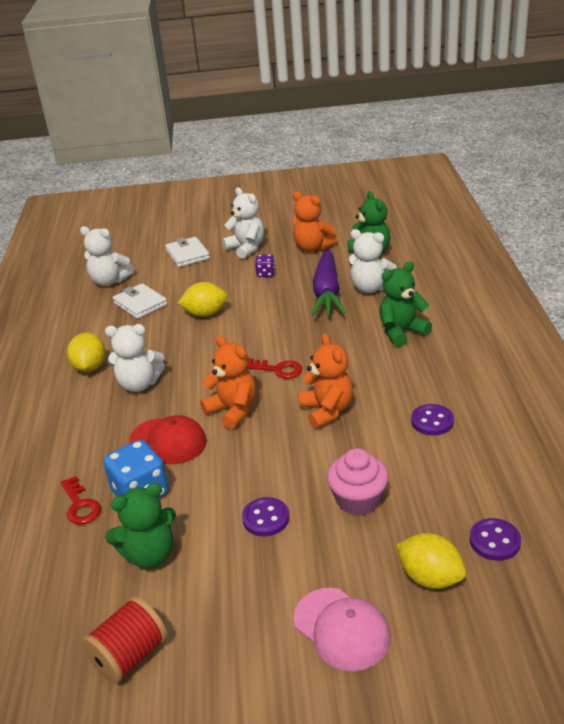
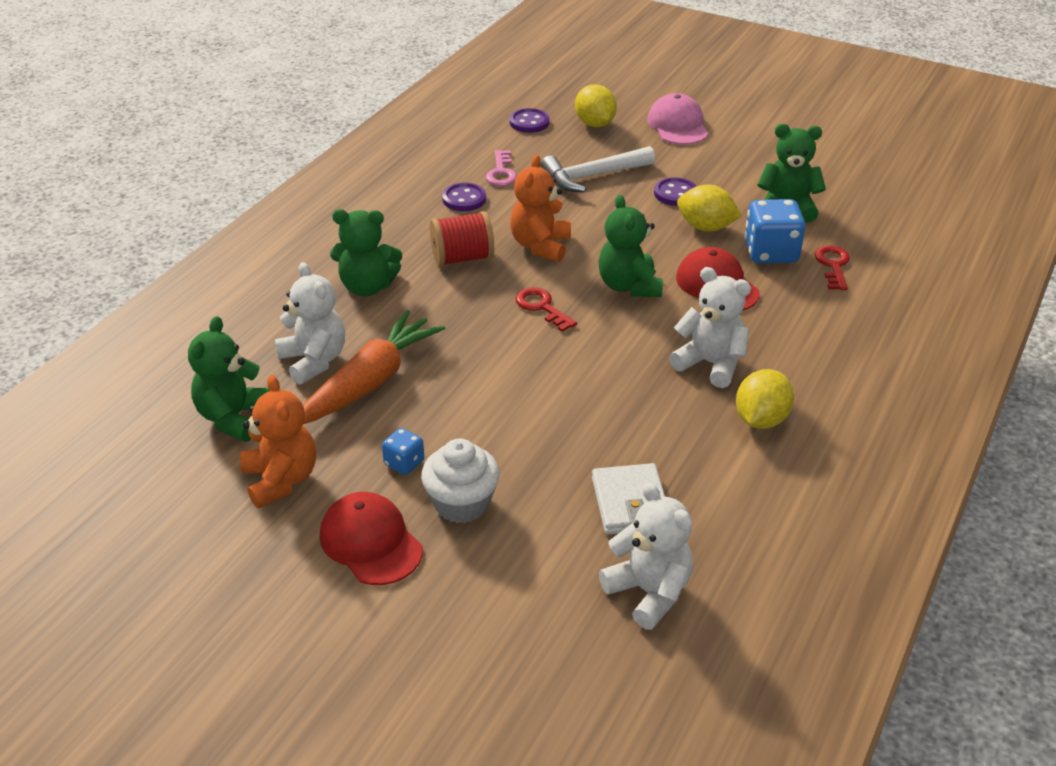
camera: 150 degrees left, 5 degrees up
red spool [81,596,167,684] -> red spool moved to [430,211,494,267]
white wallet [165,237,210,267] -> none
yellow lemon [178,282,227,317] -> yellow lemon moved to [677,185,742,231]
orange teddy bear [200,335,256,430] -> green teddy bear [598,195,663,297]
white teddy bear [222,187,264,259] -> red cap [320,492,423,585]
purple dice [255,254,275,277] -> blue dice [382,428,424,475]
purple carrot [312,249,346,316] -> orange carrot [303,310,445,424]
pink cupcake [327,448,389,516] -> white hammer [540,146,655,192]
none -> white cupcake [421,439,500,523]
none -> pink key [485,150,517,186]

